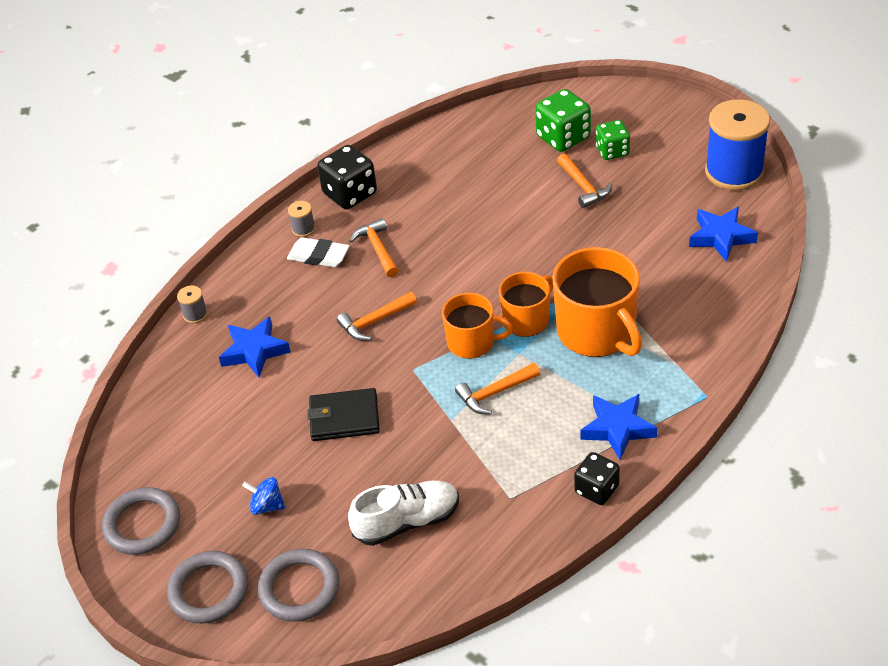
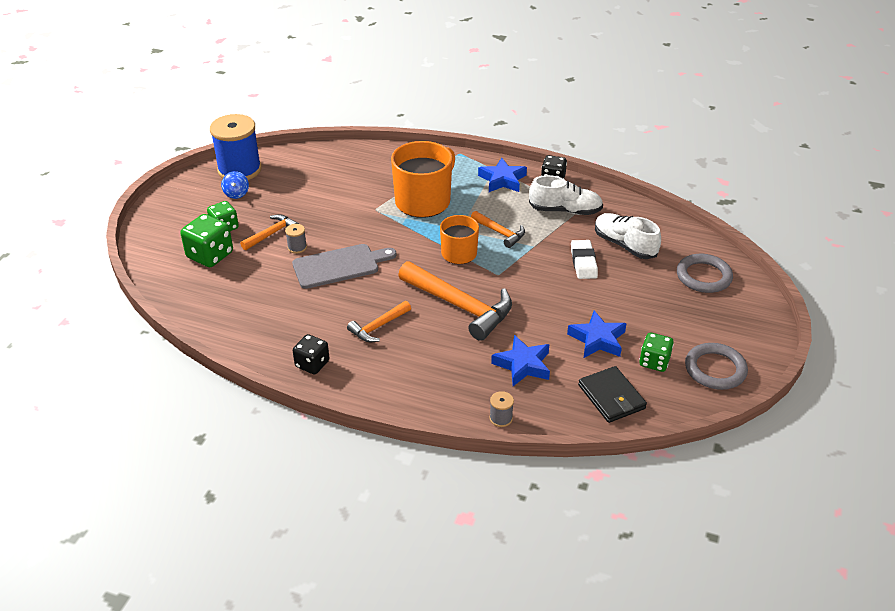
camera: 115 degrees left, 5 degrees down
grey ring [167,551,248,623] -> none
blue spinning top [242,477,285,515] -> blue spinning top moved to [221,171,249,199]
white eraser [287,237,349,267] -> white eraser moved to [571,240,598,279]
grey spool [288,201,315,237] -> grey spool moved to [285,224,307,253]
black wallet [307,388,380,441] -> black wallet moved to [578,366,647,423]
black dice [317,145,377,209] -> black dice [293,334,329,375], size x0.66
orange hammer [337,292,417,341] -> orange hammer [398,261,512,341], size x1.90
orange mug [499,272,553,337] -> none
blue star [689,207,758,262] -> blue star moved to [567,310,627,358]
none -> grey cutting board [292,244,397,289]
none -> white shoe [529,175,603,215]
none -> green dice [639,333,674,372]

